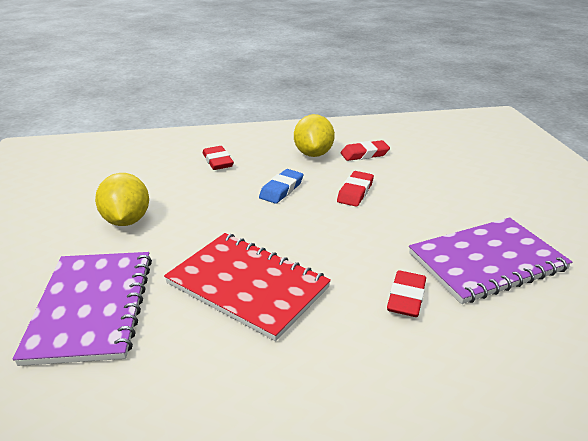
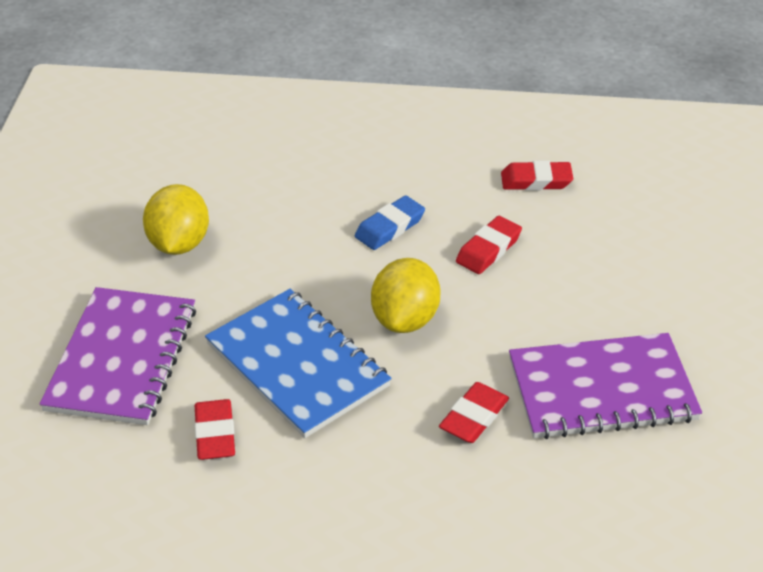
camera: 15 degrees right, 10 degrees up
red notebook [164,233,331,341] -> blue notebook [205,289,392,438]
red eraser [203,146,234,170] -> red eraser moved to [195,399,235,460]
yellow lemon [294,114,335,157] -> yellow lemon moved to [371,258,441,333]

